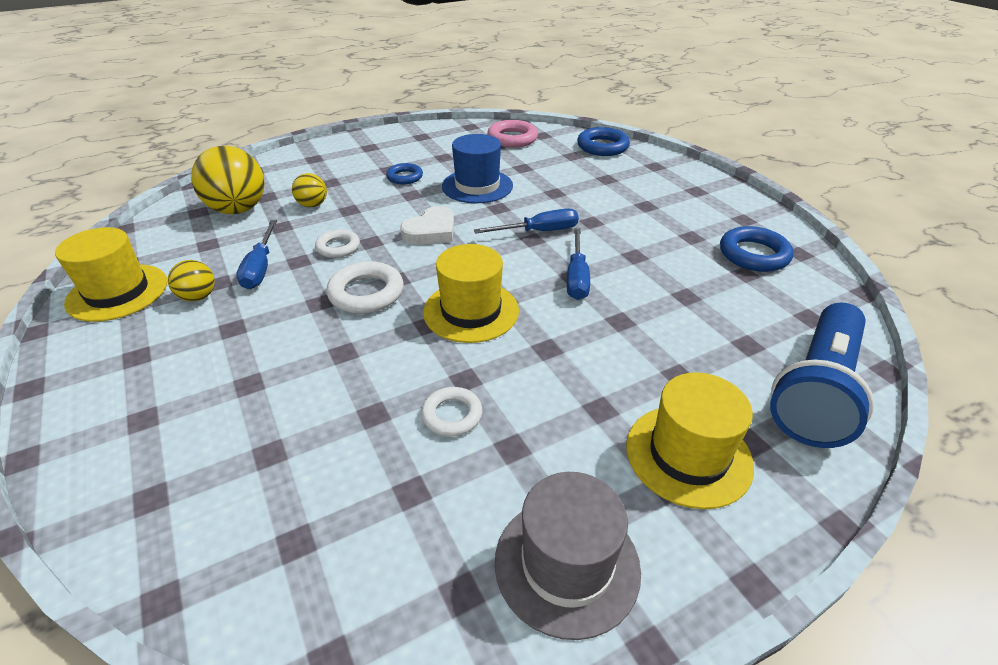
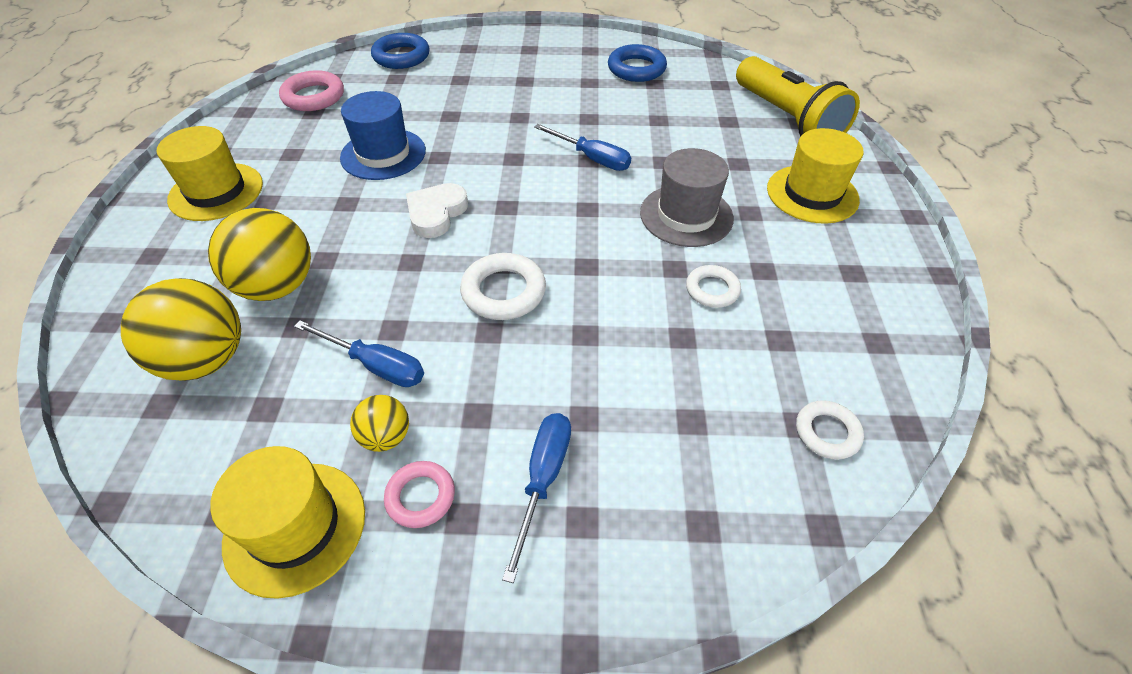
camera: 60 degrees left, 10 degrees up
yellow ball [292,173,327,207] -> yellow ball [208,208,311,301], size x1.93
white ring [315,229,360,258] -> white ring moved to [796,400,864,460]
blue ring [386,163,423,184] -> none
white heart [400,206,454,245] -> white heart turned 135 degrees counterclockwise [406,183,468,238]
yellow hat [423,244,519,343] -> yellow hat moved to [157,126,263,221]
blue screwdriver [474,209,579,234] -> blue screwdriver moved to [502,413,571,583]
grey hat [495,472,641,640] -> grey hat moved to [640,148,734,247]
blue flashlight [770,303,874,448] -> yellow flashlight [736,56,860,137]
none -> pink ring [384,461,455,528]

